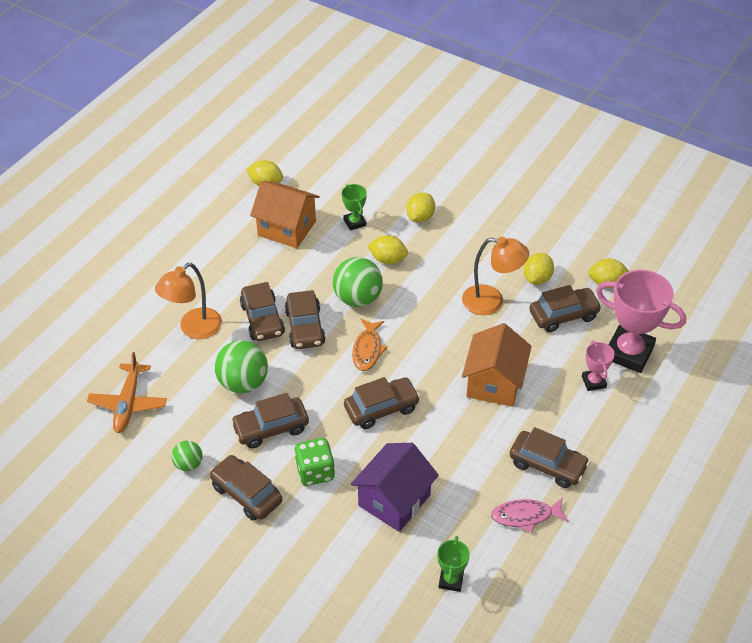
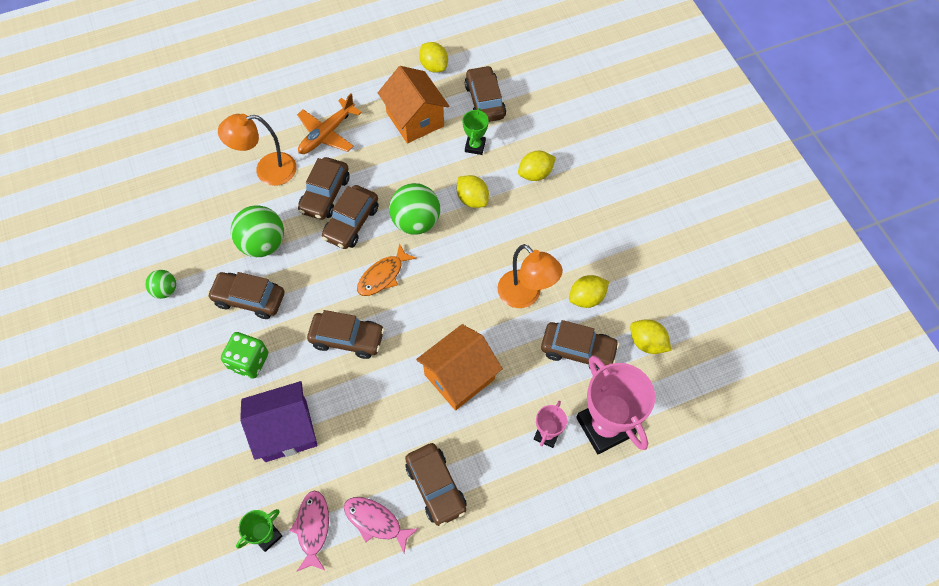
camera: 35 degrees right, 15 degrees up
orange plane [87,352,167,433] -> orange plane moved to [297,94,362,154]
brown car [209,455,282,521] -> brown car moved to [465,65,506,122]
none -> pink fish [290,490,329,572]

